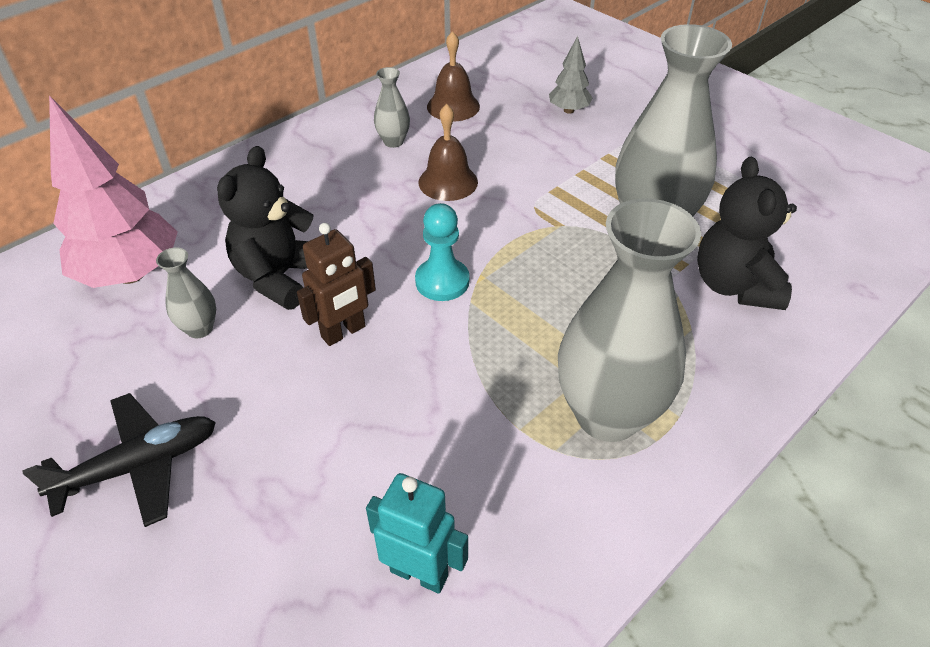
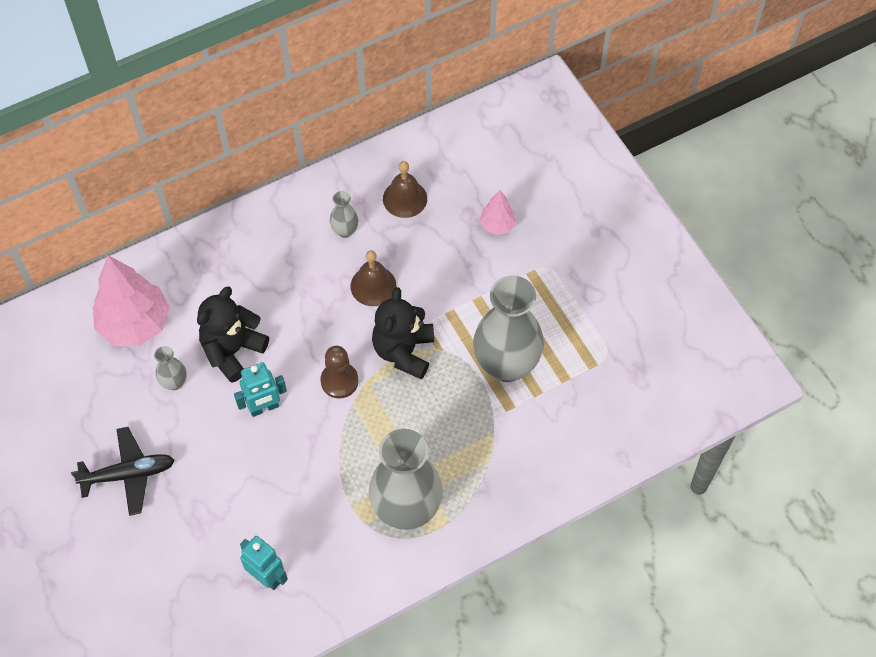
camera: 15 degrees right, 15 degrees up
brown robot [297,223,376,346] -> turquoise robot [234,362,287,417]
turquoise pawn [415,203,469,301] -> brown pawn [321,346,359,399]
grey tree [549,36,593,114] -> pink tree [479,190,516,235]
black teddy bear [697,157,797,310] -> black teddy bear moved to [372,287,434,379]

